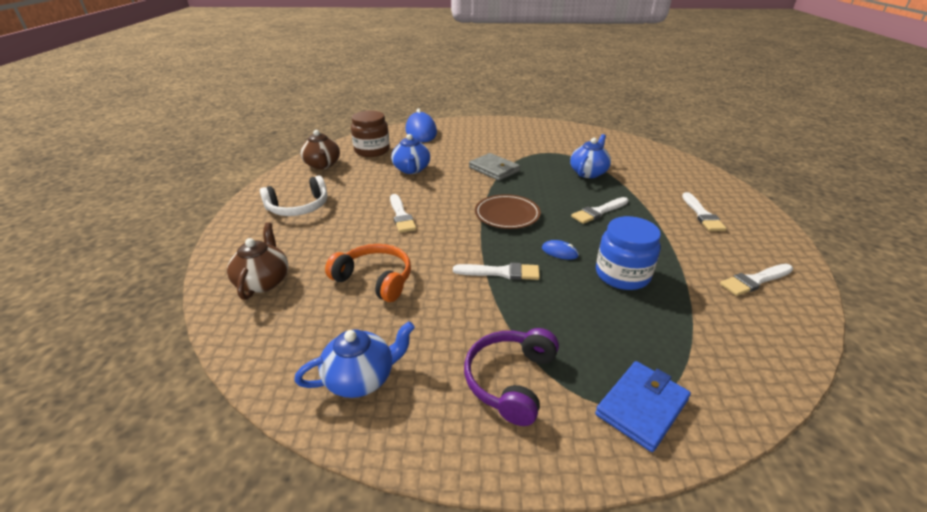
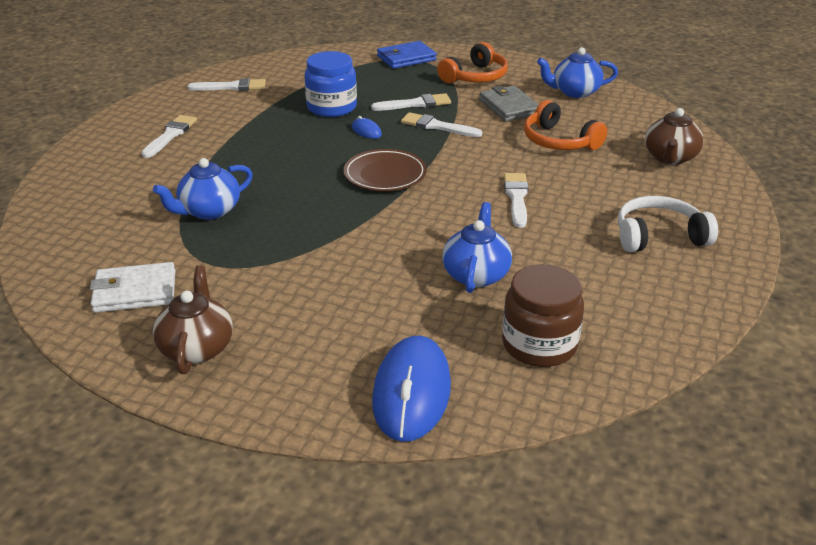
camera: 160 degrees left, 0 degrees up
brown teapot [300,130,340,169] -> brown teapot moved to [153,265,233,374]
purple headphones [464,328,559,426] -> orange headphones [437,42,508,83]
grey wallet [469,153,520,181] -> grey wallet moved to [479,86,539,122]
white brush [571,197,629,224] -> white brush moved to [371,93,451,111]
none -> white wallet [90,262,175,313]

